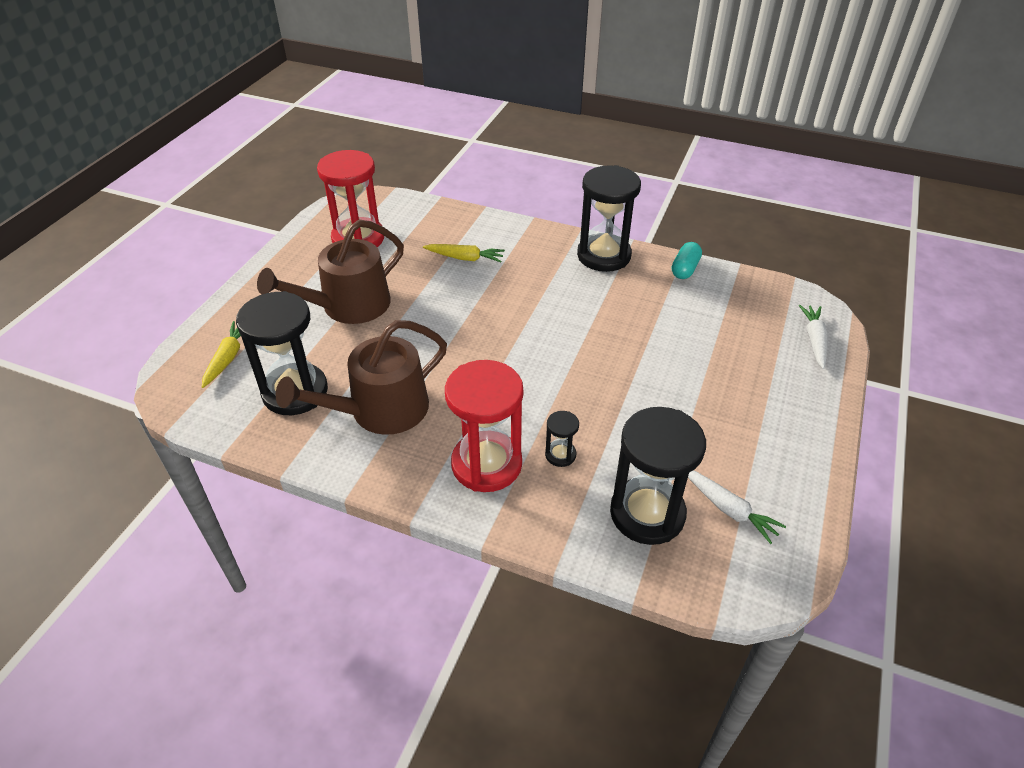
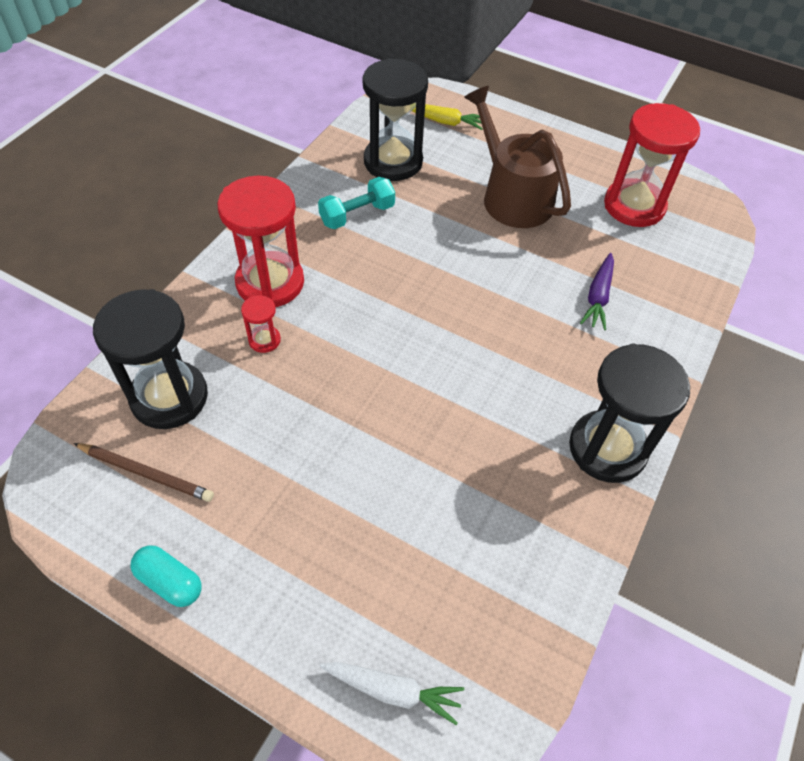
camera: 95 degrees right, 10 degrees up
brown watering can [276,320,447,435] -> turquoise dumbbell [318,177,395,229]
yellow carrot [423,244,505,263] -> purple carrot [580,253,614,330]
black hourglass [545,411,579,467] -> red hourglass [241,295,281,353]
turquoise capsule [672,242,702,279] -> turquoise capsule moved to [131,545,202,607]
white carrot [688,471,786,544] -> brown pencil [73,443,214,502]

